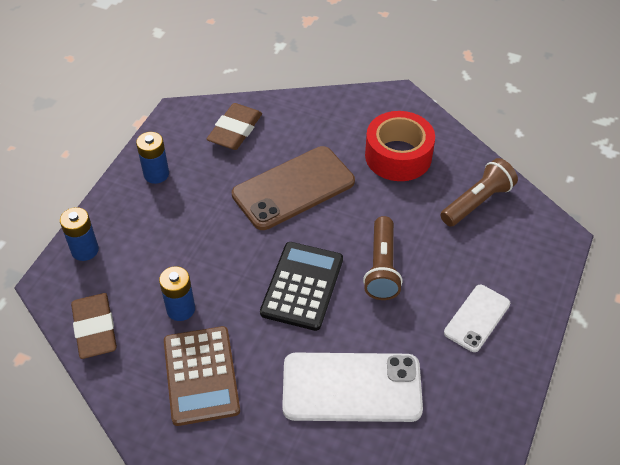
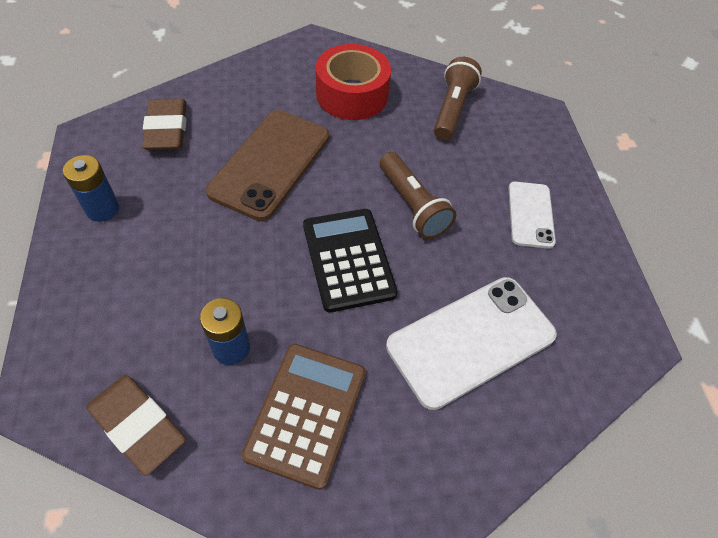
camera: 35 degrees left, 5 degrees up
blue battery [60,207,99,261] -> none
brown calculator [164,326,240,426] -> brown calculator turned 120 degrees counterclockwise [241,344,366,490]

